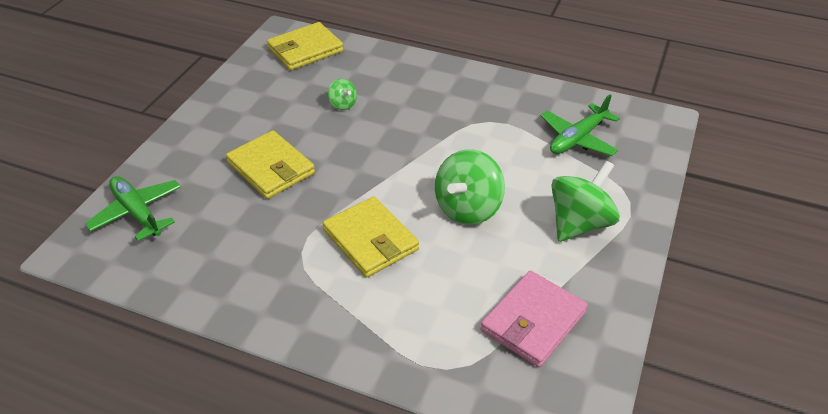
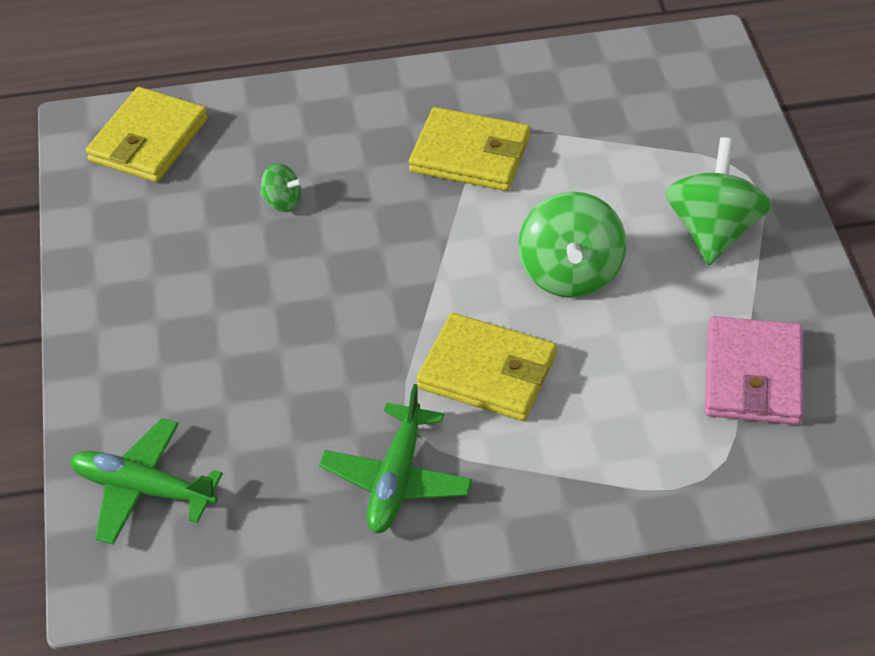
camera: 30 degrees left, 5 degrees up
yellow wallet [226,130,315,199] -> yellow wallet moved to [409,107,530,191]
green plane [540,94,620,156] -> green plane moved to [319,384,472,533]

